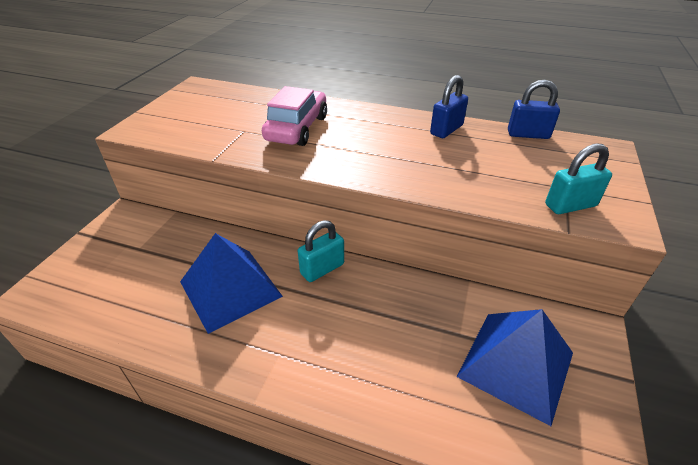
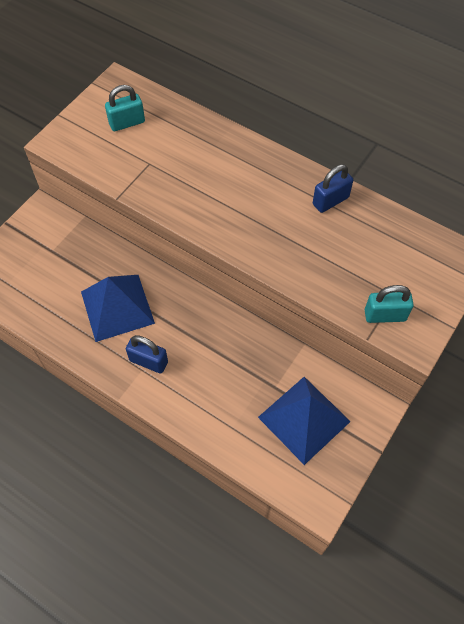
camera: 15 degrees right, 20 degrees up
pink car [262,86,327,146] -> none
turquoise padlock [298,220,344,282] -> turquoise padlock moved to [105,85,145,131]
blue padlock [508,80,560,139] -> blue padlock moved to [126,335,168,374]

